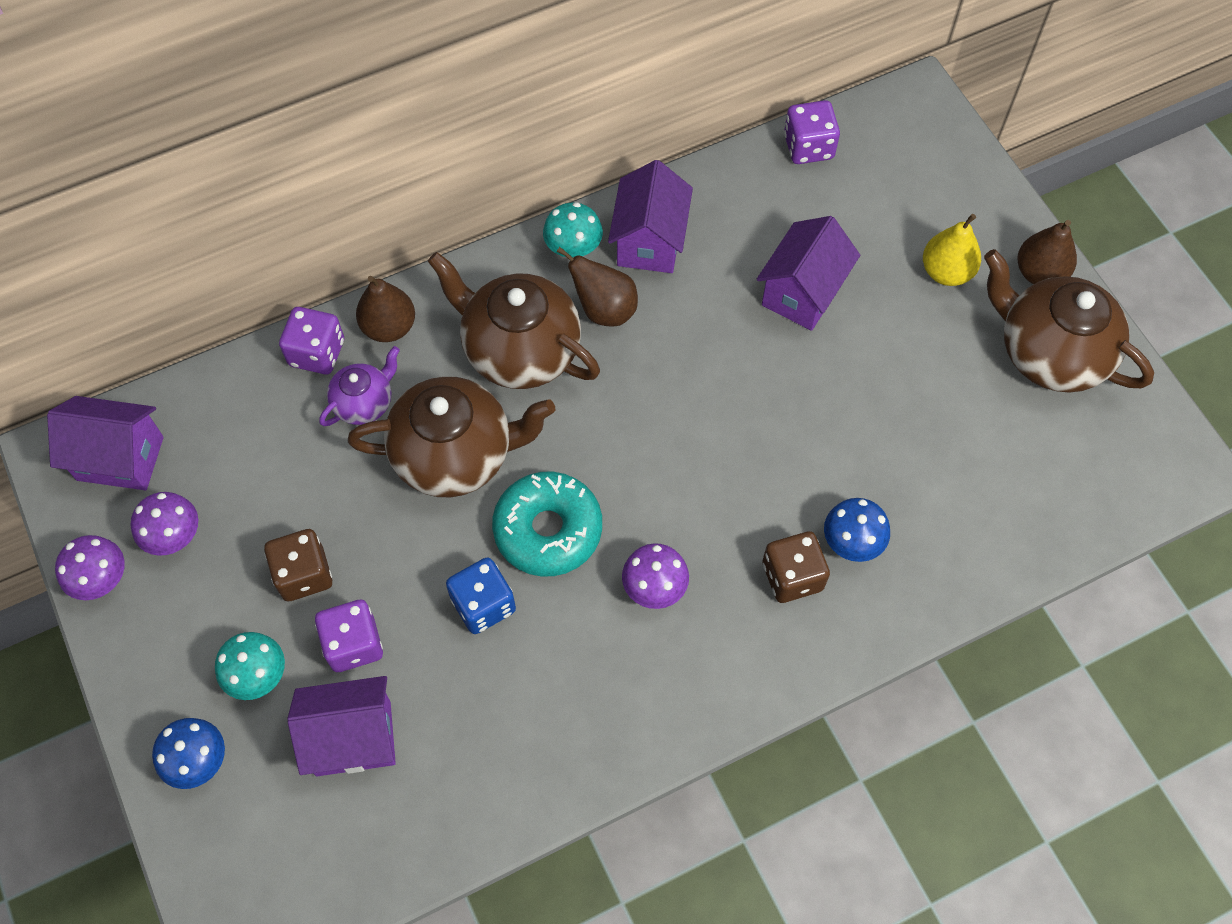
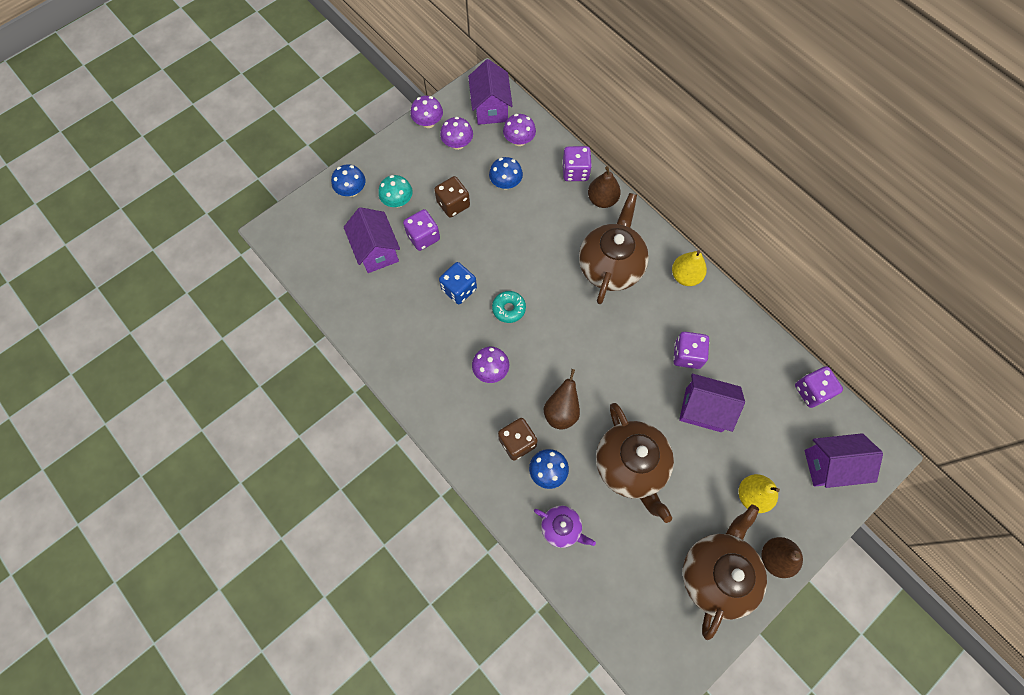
camera: 75 degrees right, 5 degrees up
purple teapot [319,346,400,426] -> purple teapot moved to [534,506,596,548]
brown teapot [348,376,555,497] -> brown teapot moved to [596,403,674,523]
turquoise donut [492,472,602,576] -> turquoise donut [492,291,526,323], size x0.56
turquoise mushroom [543,202,603,258] -> yellow pear [672,250,707,286]
brown pear [557,247,638,327] -> brown pear moved to [544,369,580,430]
purple house [608,160,693,273] -> purple house moved to [804,433,883,488]
none -> blue mushroom [489,157,523,189]
none -> purple mushroom [503,114,536,146]
none -> purple dice [673,332,709,369]

